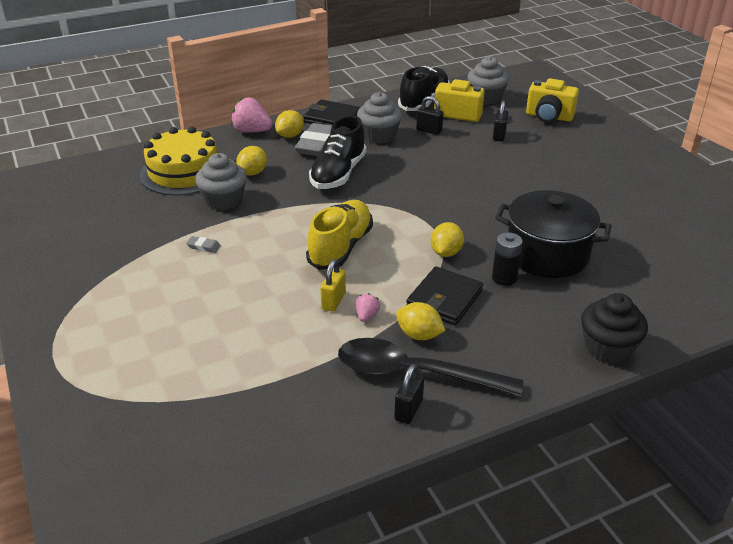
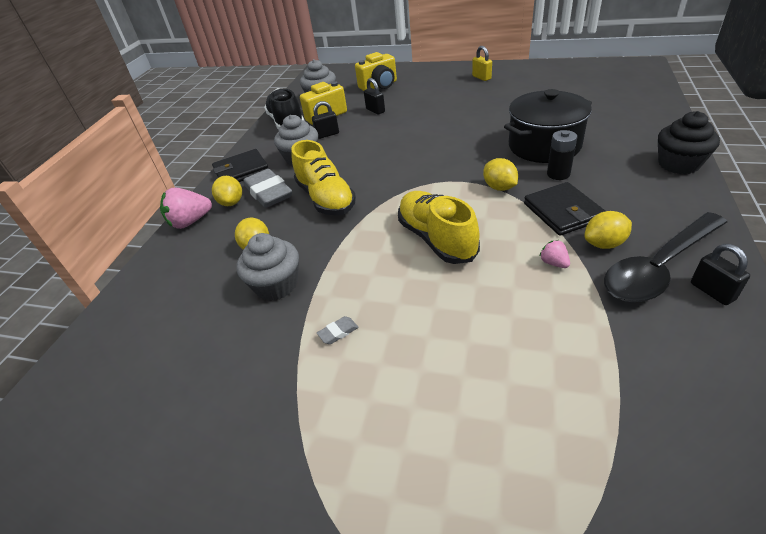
camera: 45 degrees left, 5 degrees up
yellow cake [140,126,217,196] -> none
black shoe [309,115,367,189] -> yellow shoe [291,140,356,216]
yellow padlock [320,259,346,312] -> yellow padlock moved to [472,46,492,81]

